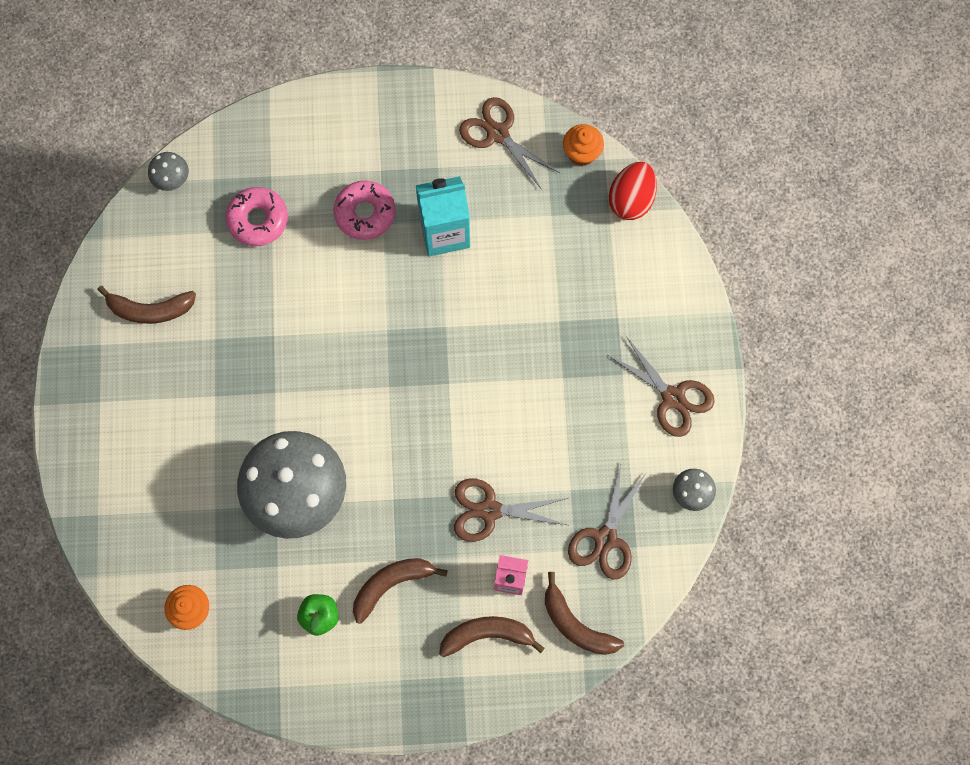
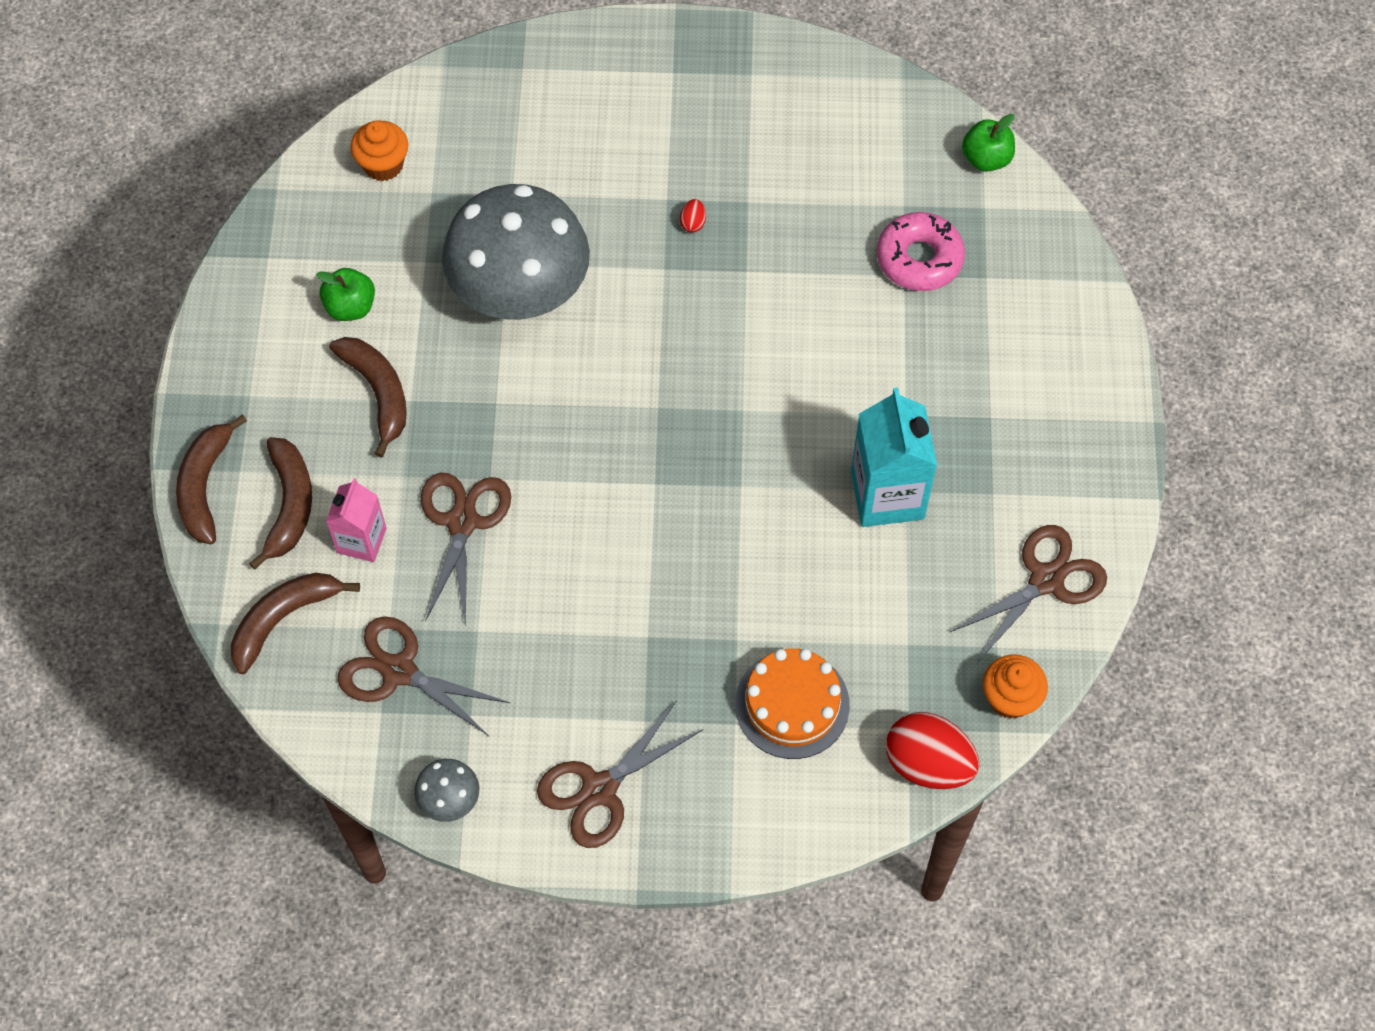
camera: 95 degrees right, 10 degrees down
brown banana [97,286,196,324] -> brown banana moved to [176,414,247,544]
grey mushroom [148,152,189,191] -> green apple [962,114,1015,172]
pink donut [333,180,396,240] -> none
none -> red egg [680,199,706,233]
none -> orange cake [735,648,850,759]

